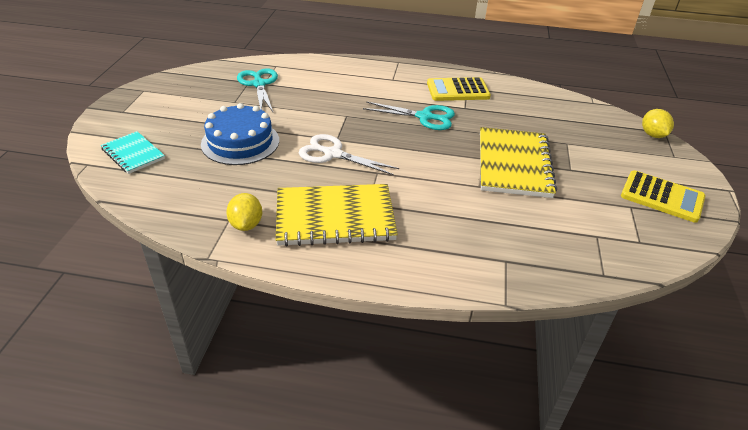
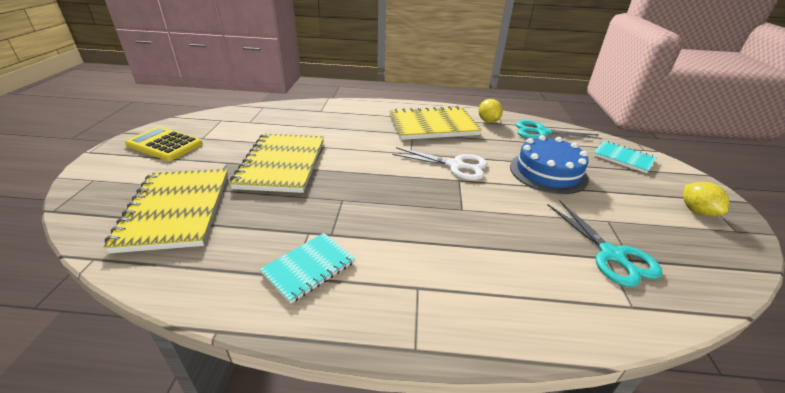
camera: 175 degrees right, 5 degrees down
turquoise scissors [363,101,455,130] -> turquoise scissors moved to [516,120,602,139]
yellow calculator [427,77,491,101] -> turquoise notebook [260,233,355,304]
yellow lemon [642,109,674,138] -> yellow lemon moved to [683,182,729,216]
none -> yellow notebook [103,169,228,253]

